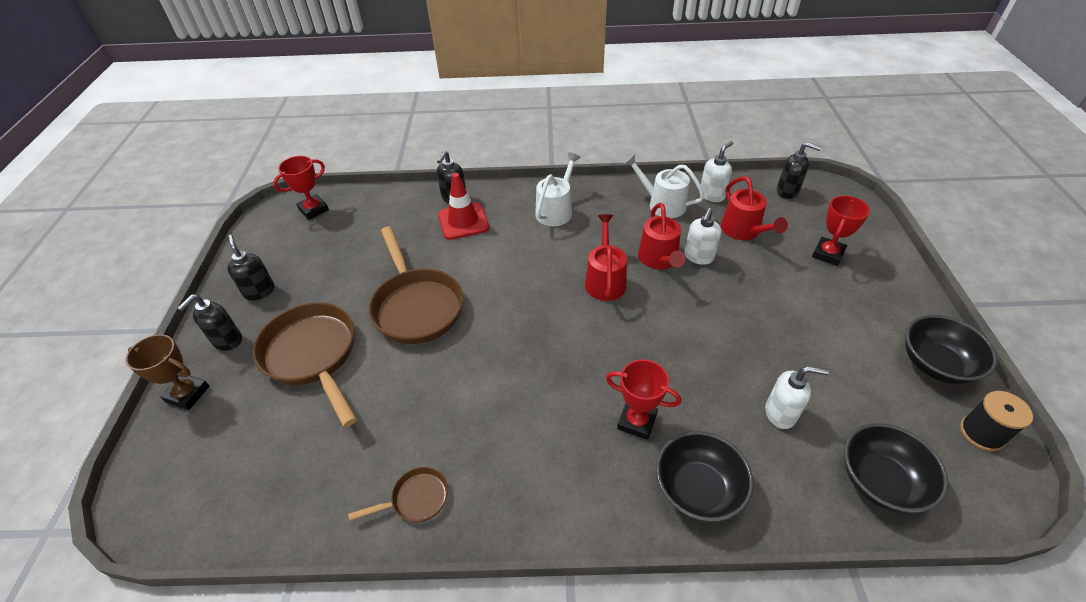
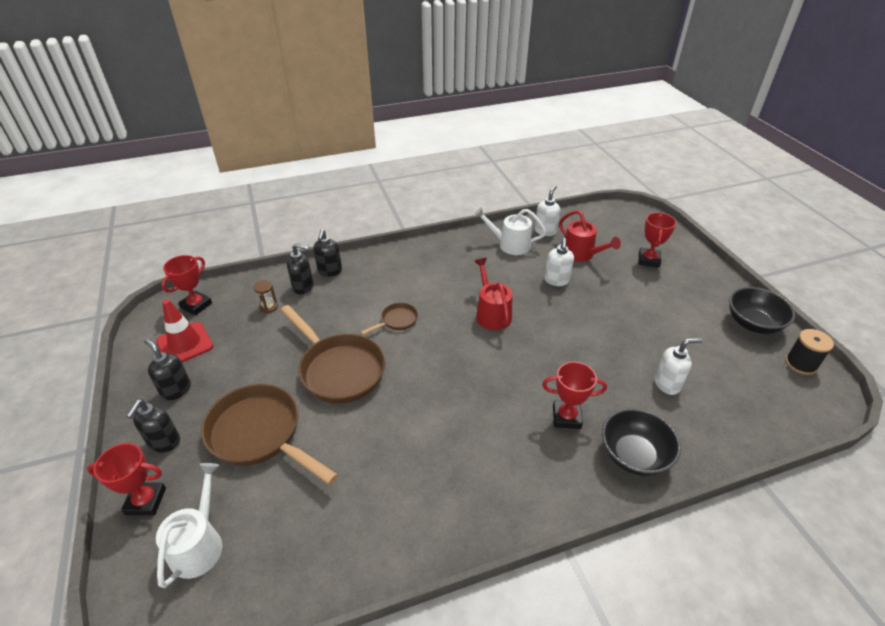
camera: 20 degrees left, 5 degrees down
brown trophy [126,334,209,410] -> red trophy [87,443,166,515]
brown pan [348,467,448,522] -> brown pan moved to [360,303,418,335]
red traffic cone [438,173,489,240] -> red traffic cone moved to [156,299,213,362]
white watering can [535,152,581,226] -> white watering can moved to [156,463,223,588]
red watering can [638,203,686,269] -> none
black soap dispenser [777,142,821,199] -> black soap dispenser moved to [287,243,313,294]
black bowl [844,423,948,513] -> none
none -> brown hourglass [254,280,278,313]

